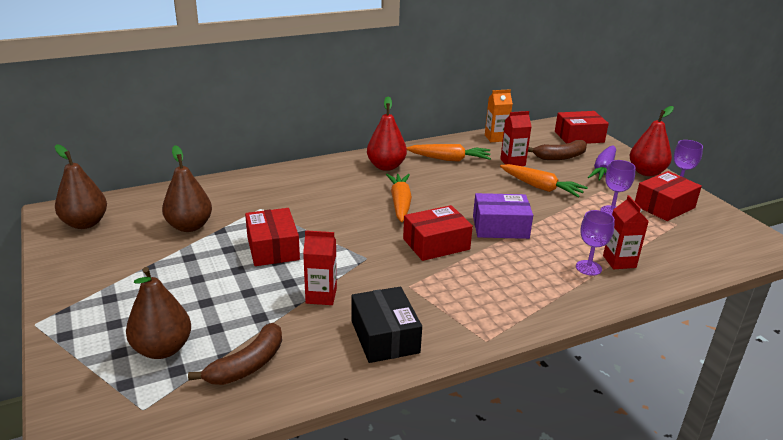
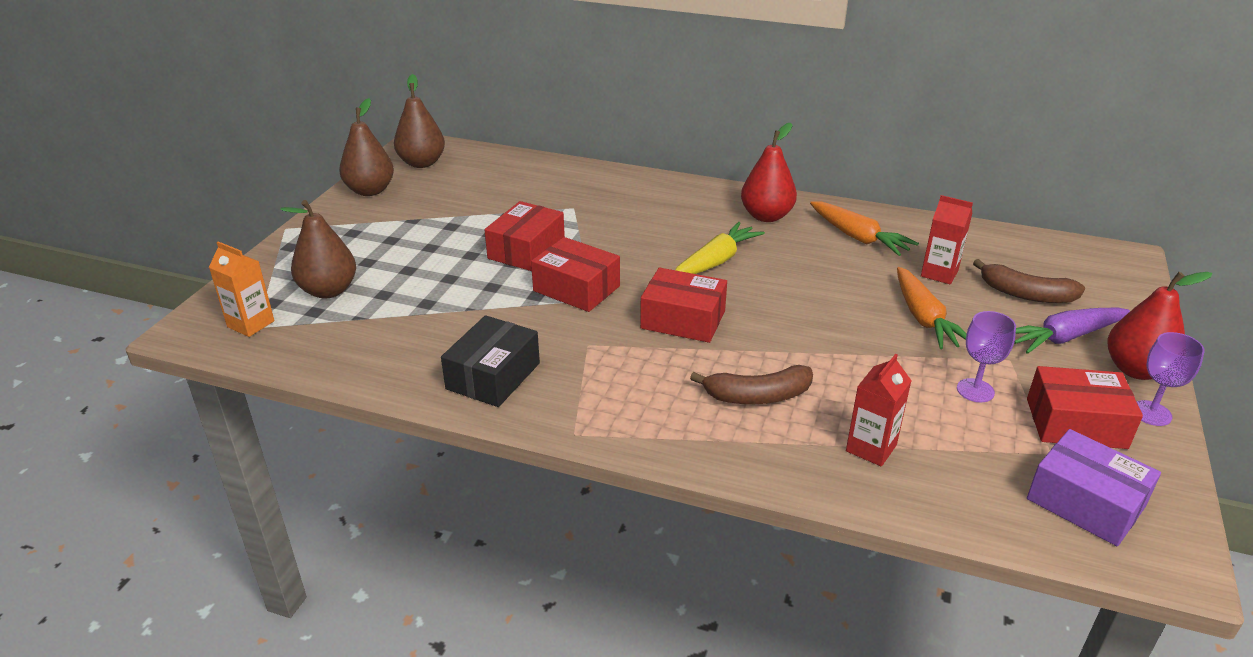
camera: 45 degrees right, 5 degrees up
brown pear [162,145,212,232] -> brown pear moved to [339,98,394,196]
brown banana [188,323,282,385] -> brown banana moved to [690,365,813,404]
red carton [303,230,337,305] -> none
orange carrot [386,174,412,222] -> yellow carrot [675,222,765,274]
purple box [473,193,533,239] -> purple box moved to [1027,429,1161,546]
orange carton [485,89,513,142] -> orange carton moved to [209,241,275,337]
red box [555,111,609,144] -> red box moved to [531,237,620,312]
purple goblet [576,210,615,276] -> none

